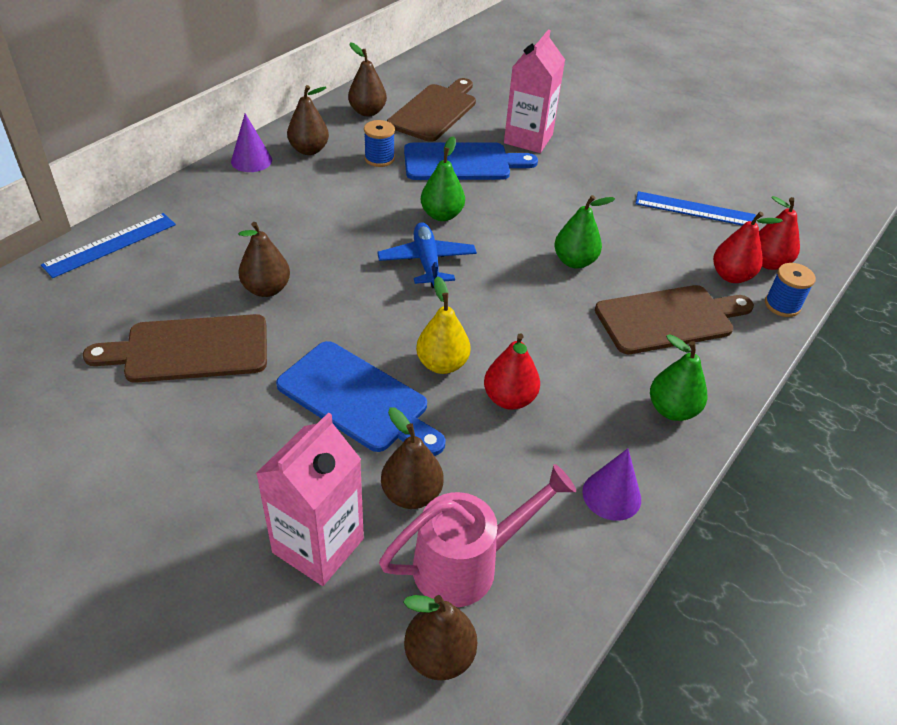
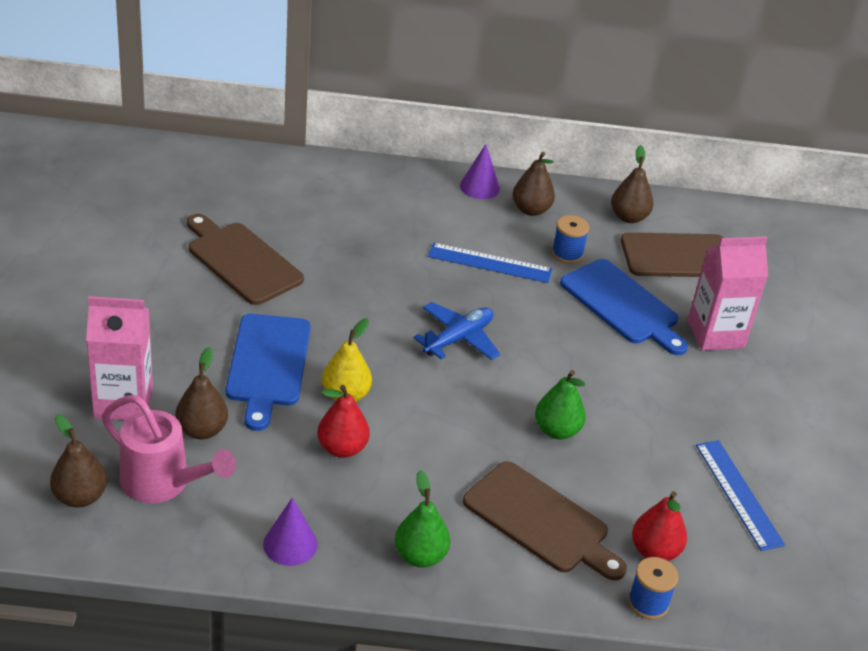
camera: 55 degrees right, 5 degrees down
blue ruler [41,213,176,278] -> blue ruler moved to [428,243,552,283]
brown pear [238,222,290,297] -> none
green pear [421,136,465,221] -> none
red pear [759,196,800,270] -> none

